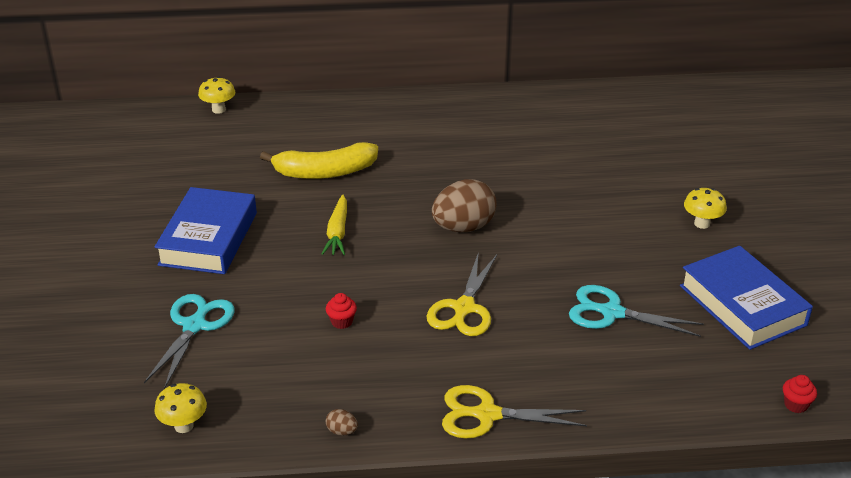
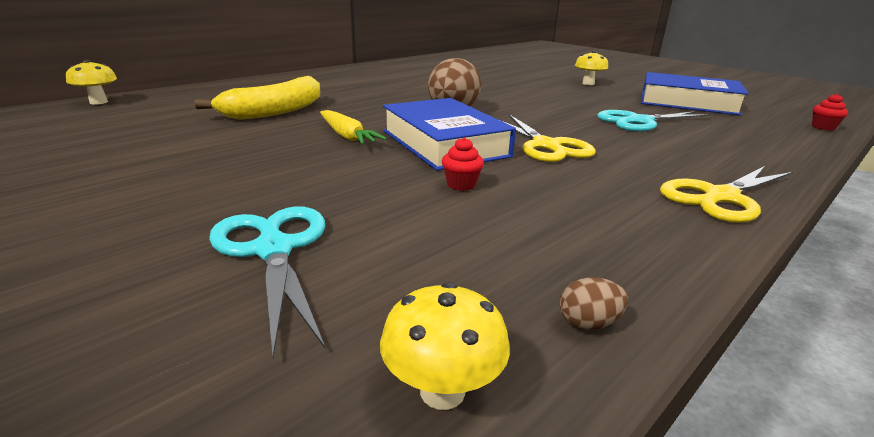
camera: 40 degrees left, 10 degrees down
blue book [154,187,257,274] -> blue book moved to [383,98,516,170]
brown egg [326,409,358,435] -> brown egg moved to [560,277,628,330]

